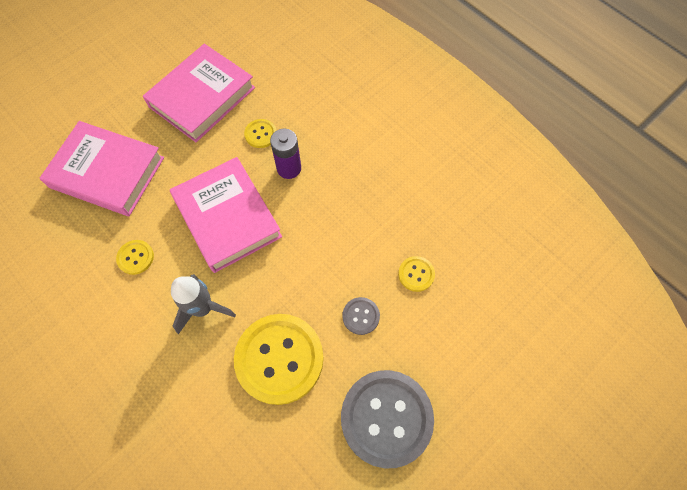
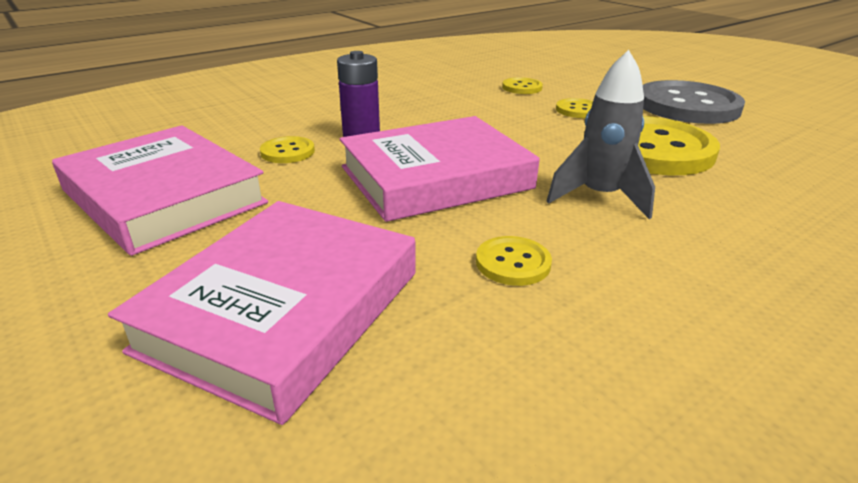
camera: 85 degrees left, 35 degrees down
grey button [342,297,380,335] -> yellow button [556,98,593,118]

